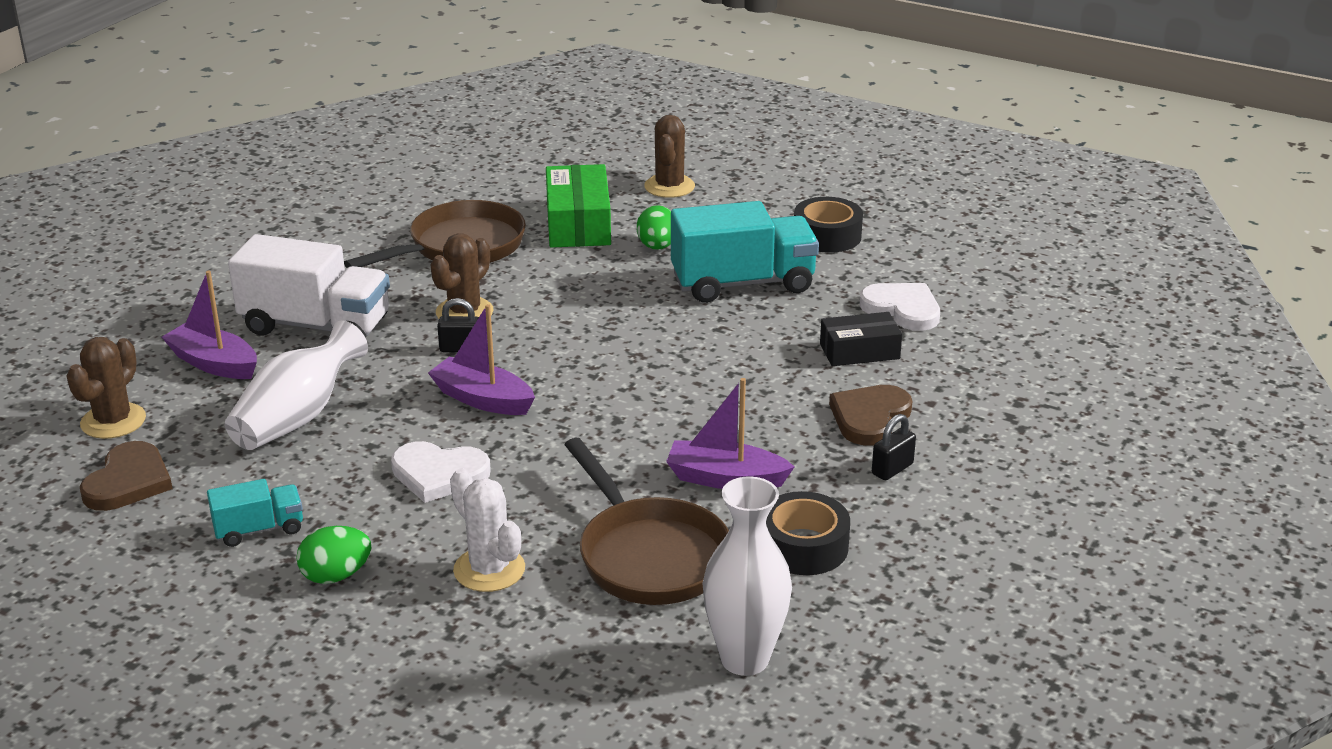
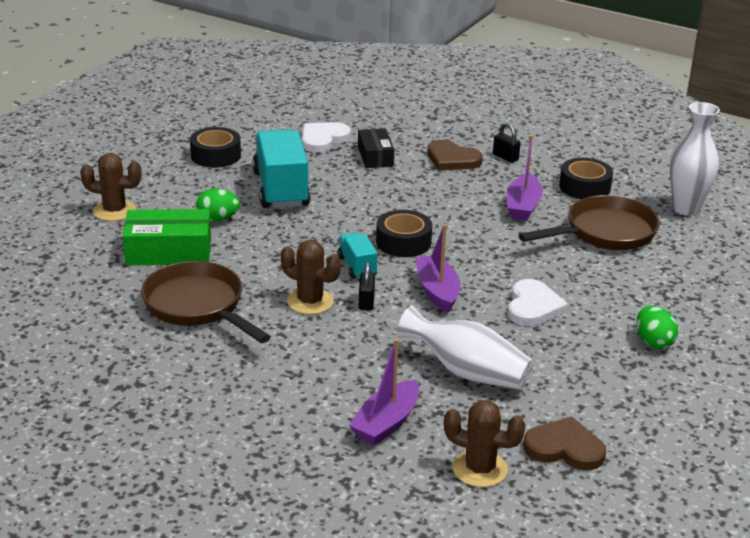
camera: 90 degrees left, 0 degrees up
turquoise truck [207,479,303,547] -> turquoise truck moved to [338,232,378,279]
white truck [228,234,390,338] -> none
purple boat [428,304,535,415] -> purple boat turned 135 degrees clockwise [416,224,460,313]
white cactus [450,468,525,592] -> none
none -> black tape [376,210,432,257]

